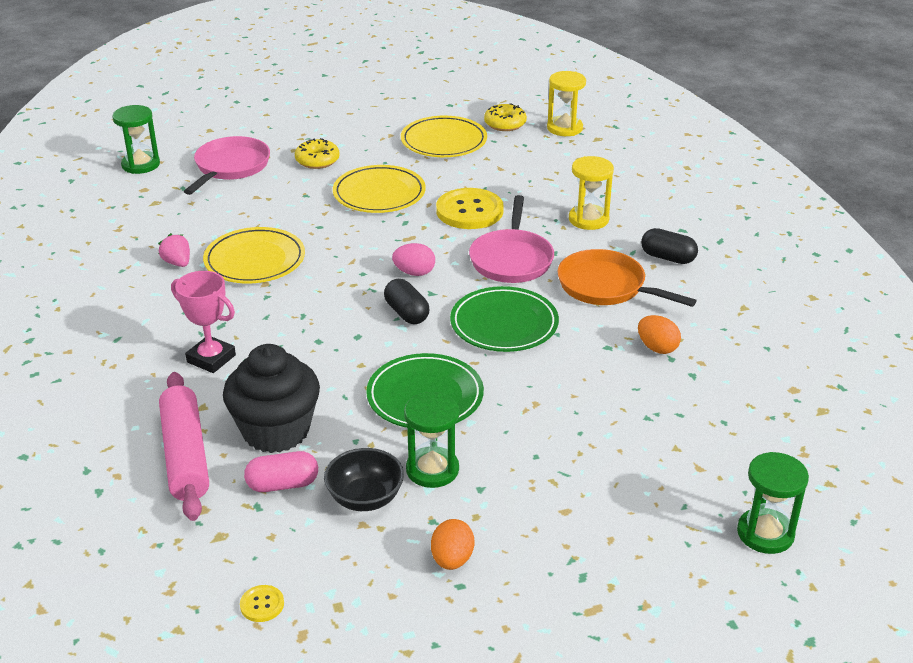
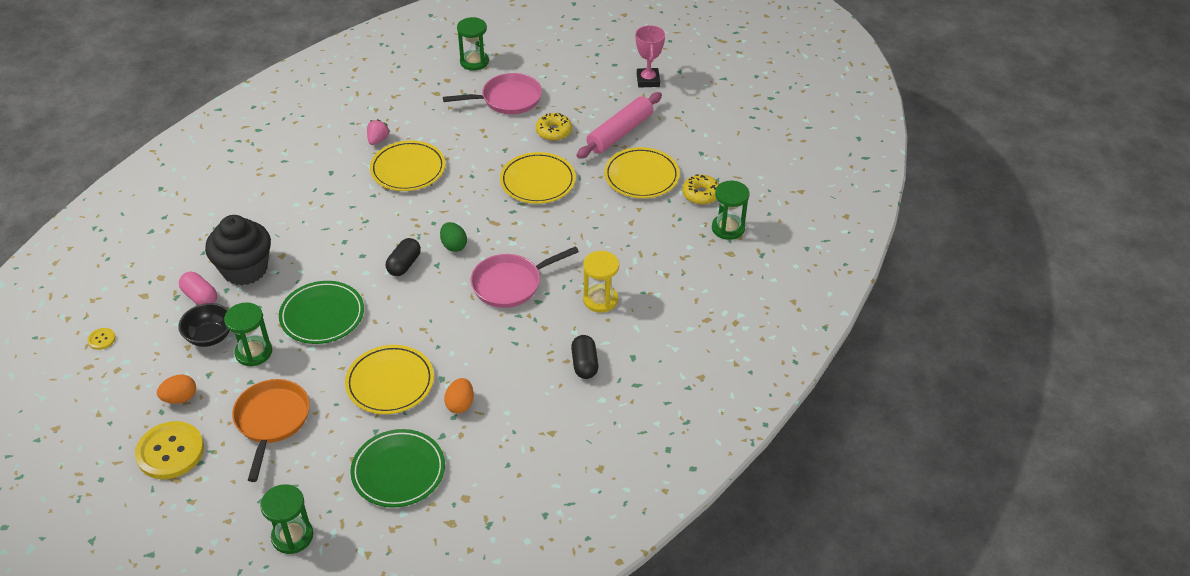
camera: 55 degrees right, 10 degrees up
pink rolling pin [159,372,209,521] -> pink rolling pin moved to [576,92,662,159]
pink trophy [171,271,236,373] -> pink trophy moved to [636,25,665,88]
pink egg [392,243,435,276] -> green egg [440,222,467,252]
yellow button [436,188,504,229] -> yellow button moved to [135,421,204,479]
green plate [450,286,559,352] -> green plate moved to [350,429,445,508]
yellow hourglass [547,71,586,136] -> green hourglass [712,181,749,240]
orange pan [558,249,697,307] -> orange pan moved to [232,379,310,482]
none -> yellow plate [345,345,434,414]

